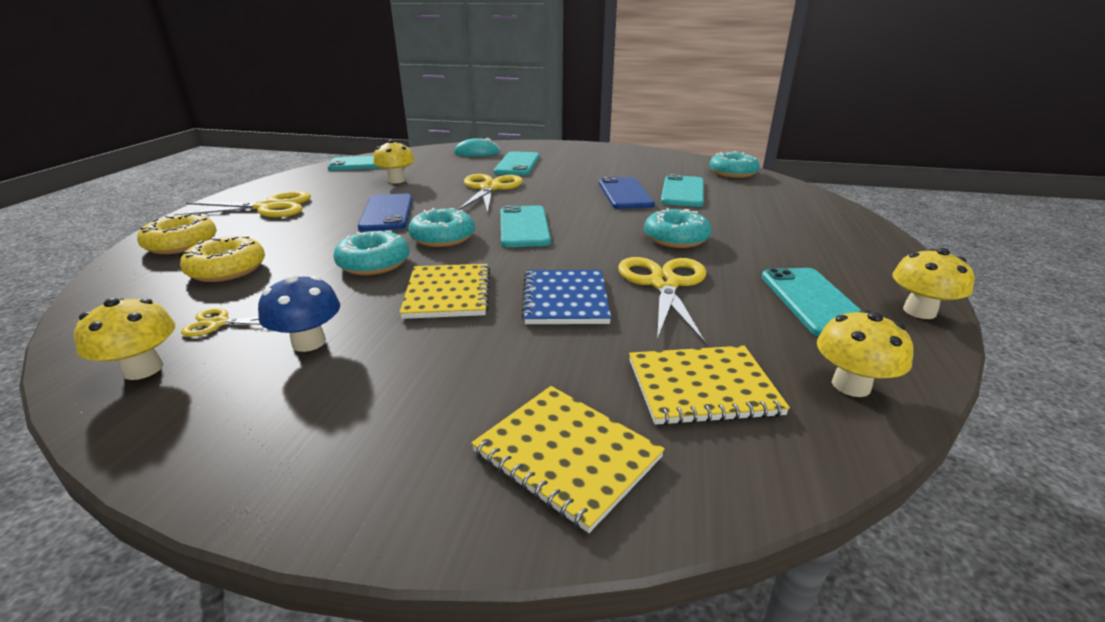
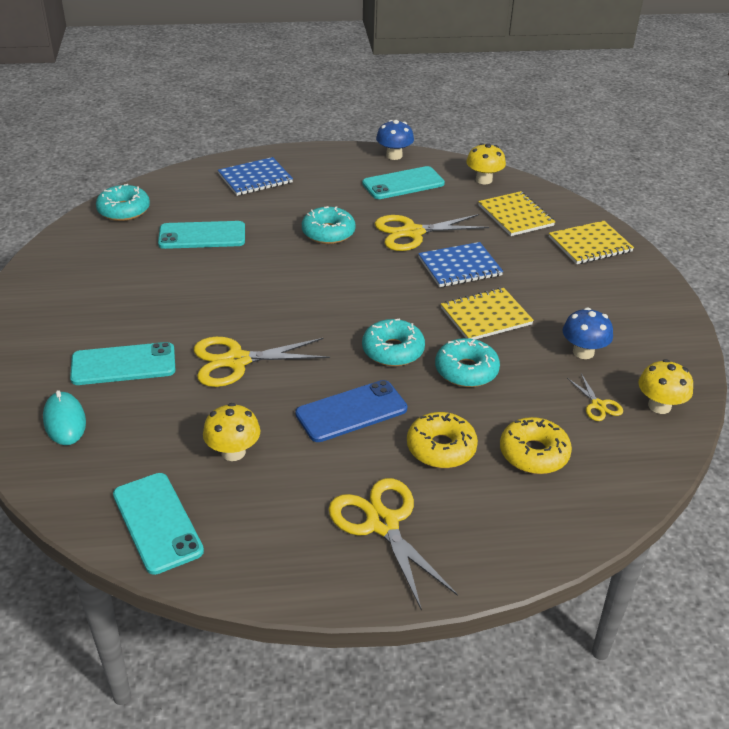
camera: 110 degrees left, 10 degrees up
yellow donut [137,214,217,254] -> yellow donut moved to [407,412,478,468]
yellow notebook [471,386,665,533] -> yellow notebook turned 45 degrees clockwise [549,221,634,264]
turquoise phone [501,205,551,247] -> none
blue phone [599,177,655,209] -> none
yellow mushroom [892,248,975,319] -> blue mushroom [376,120,414,160]
none -> blue notebook [218,157,293,196]

